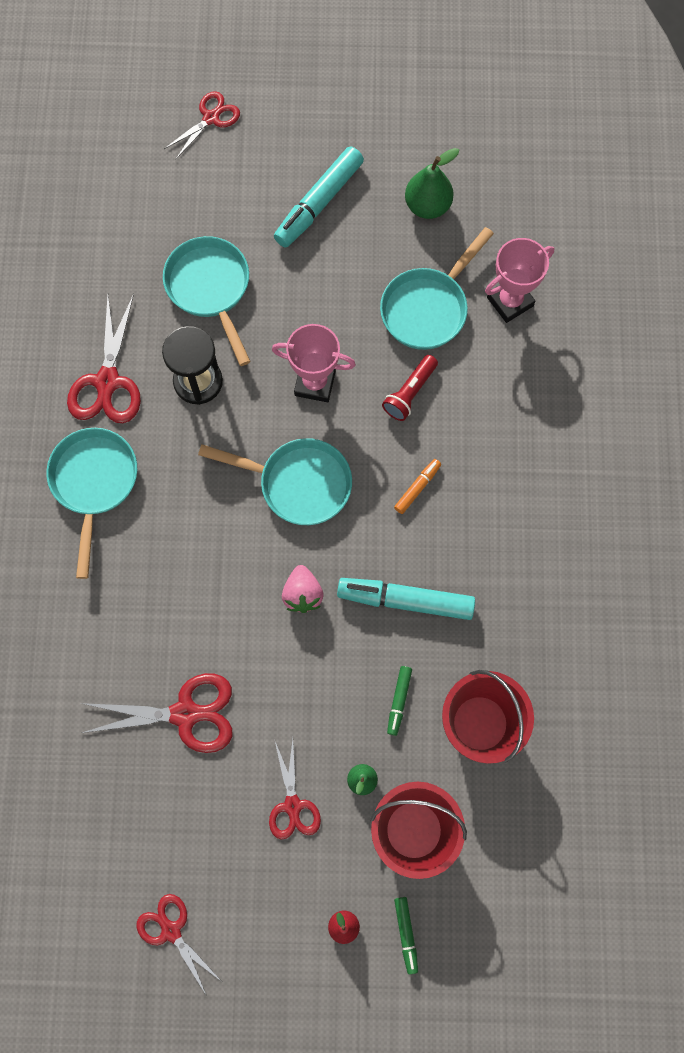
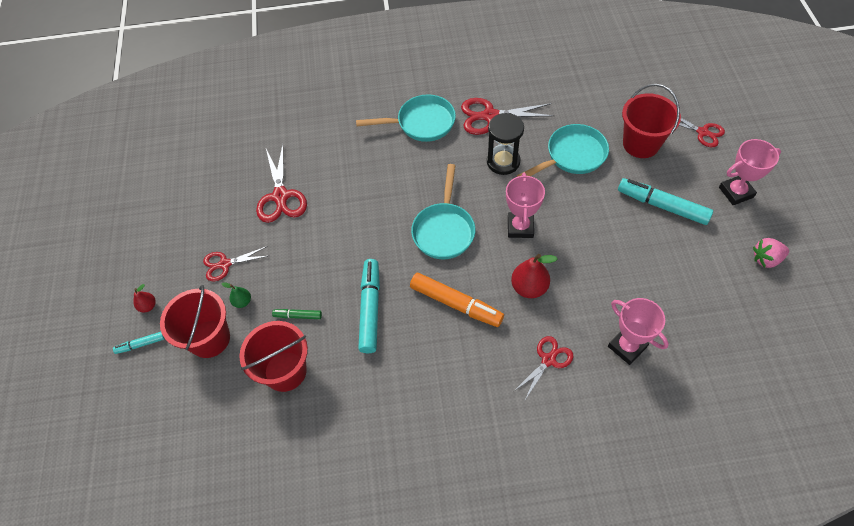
camera: 85 degrees right, 15 degrees down
red scissors [136,894,221,996] -> red scissors moved to [513,336,574,400]
pink strawberry [282,565,324,613] -> pink strawberry moved to [753,238,789,268]
turquoise pan [380,227,494,350] -> none
red flashlight [382,355,438,421] -> red pear [511,254,557,298]
orange marker [394,459,441,514] -> orange marker [410,273,504,327], size x2.02
green marker [394,897,418,974] -> turquoise marker [113,332,165,354]
green pear [405,148,459,219] -> none
none -> red bucket [622,84,681,158]
none -> pink trophy [719,139,781,205]

